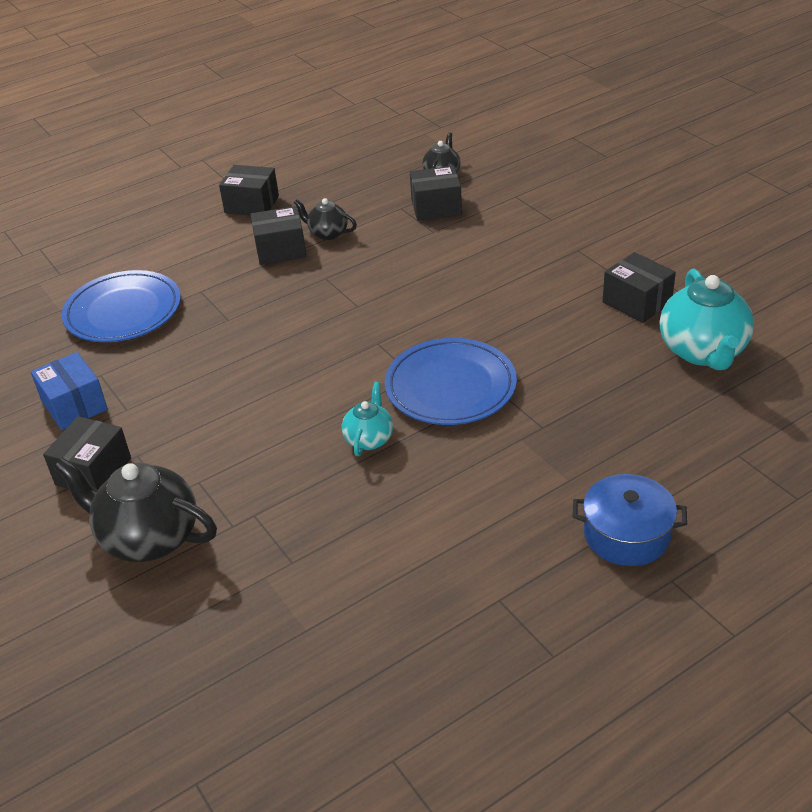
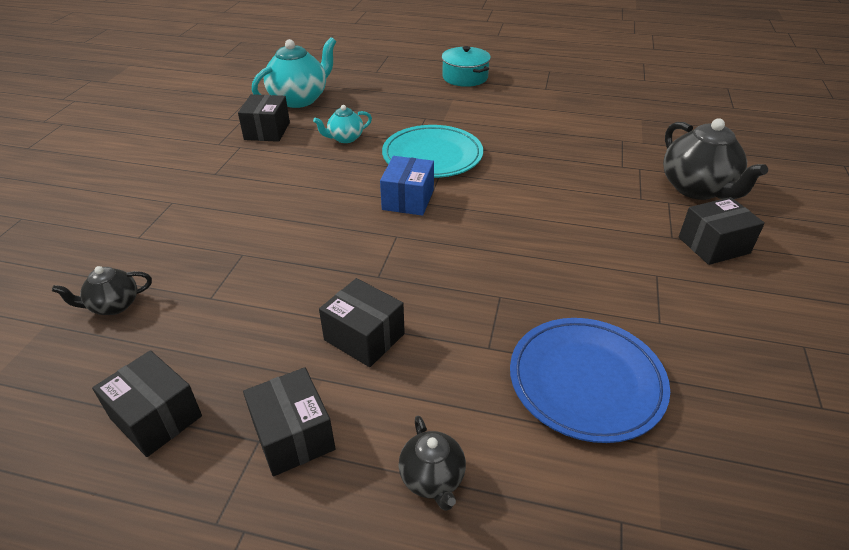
camera: 135 degrees left, 0 degrees up
blue box [31,352,108,430] -> blue box moved to [380,156,434,216]
black teapot [294,198,357,240] -> black teapot moved to [399,416,466,511]
turquoise teapot [342,382,393,456] -> turquoise teapot moved to [313,105,372,143]
blue plate [385,338,517,425] -> turquoise plate [382,125,483,178]
black box [410,166,462,221] -> black box moved to [92,350,202,457]
blue pot [573,474,687,566] -> turquoise pot [442,46,491,87]

